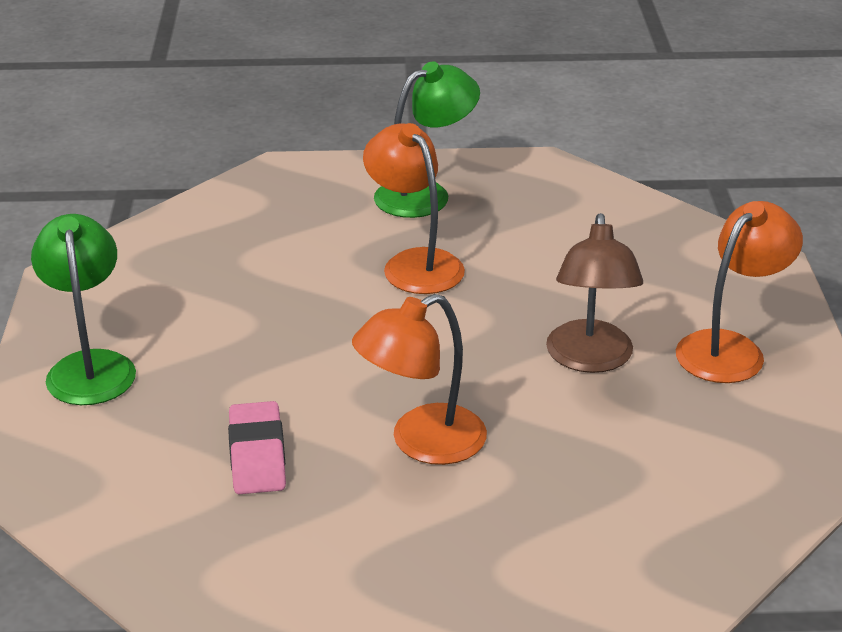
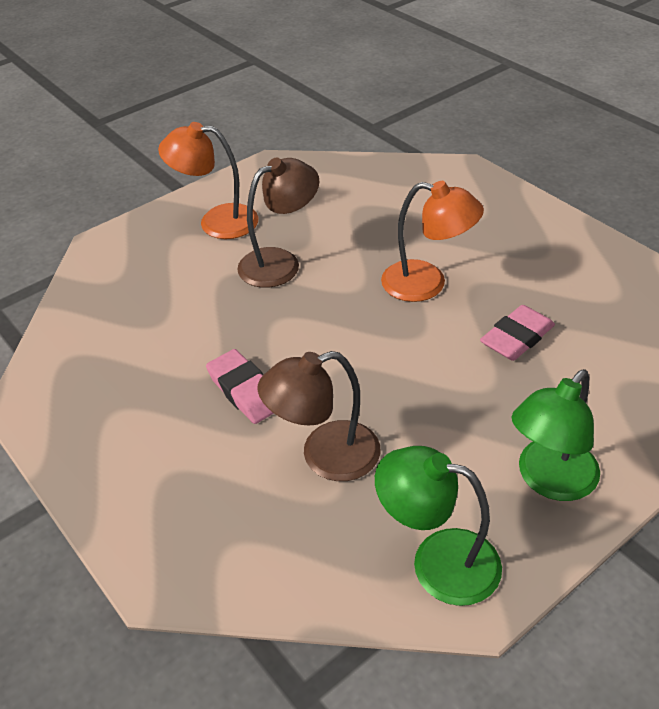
camera: 125 degrees left, 10 degrees up
orange lamp [363,123,465,294] -> pink eraser [206,349,274,424]
green lamp [374,61,480,218] -> green lamp moved to [375,446,502,606]
none -> brown lamp [258,351,380,481]

